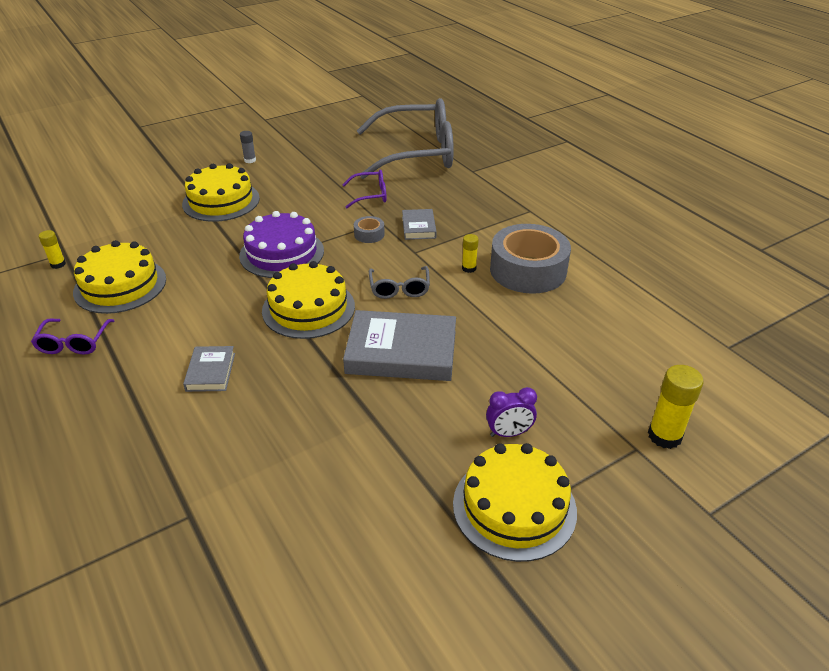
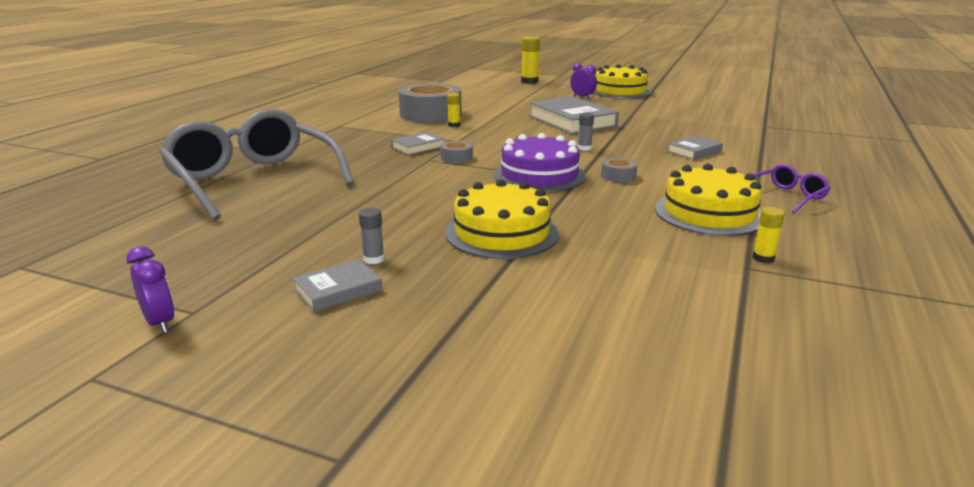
camera: 125 degrees left, 15 degrees down
yellow cake [262,261,355,339] -> grey glue stick [578,113,594,151]
purple glasses [342,170,387,208] -> none
grey glasses [369,266,430,299] -> none
none -> purple clock [126,246,175,333]
none -> grey book [293,259,382,312]
none -> grey tape [601,157,638,182]

